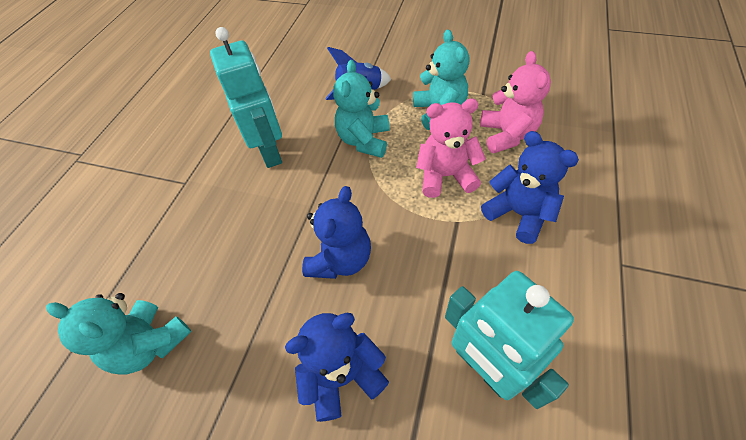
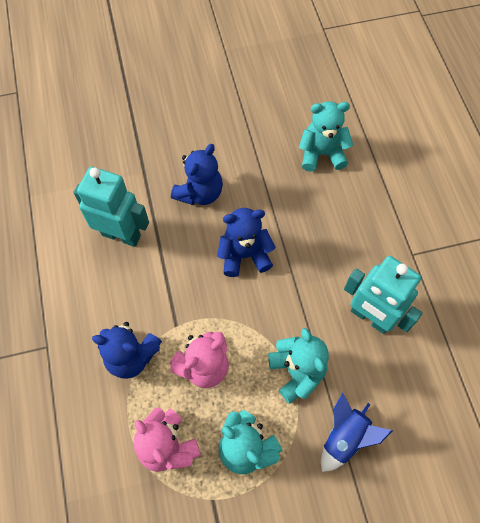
camera: 145 degrees right, 10 degrees up
blue teddy bear [302,186,371,279] -> blue teddy bear turned 90 degrees clockwise [217,208,276,277]

